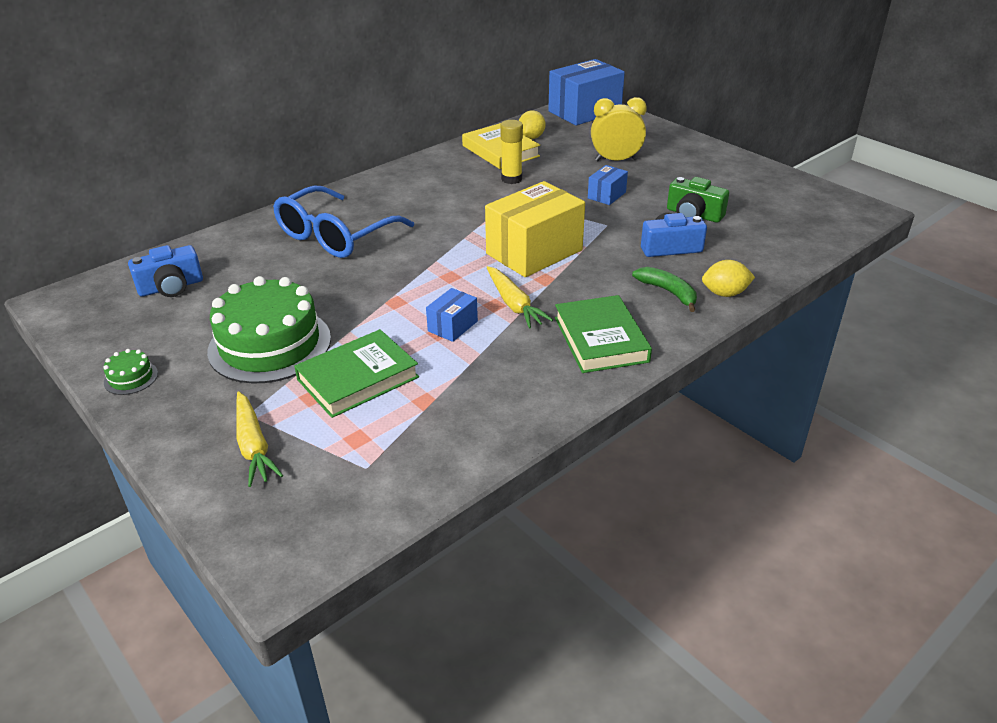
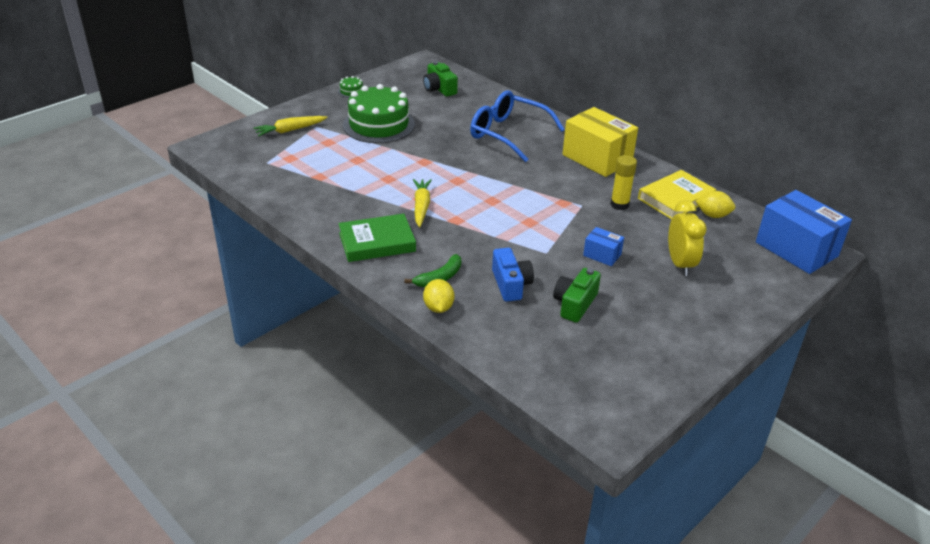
camera: 85 degrees right, 0 degrees up
blue camera [128,245,203,297] -> green camera [423,61,458,97]
green book [294,329,419,418] -> none
blue box [426,288,478,342] -> none
yellow box [485,181,585,277] -> yellow box moved to [562,107,638,177]
yellow carrot [486,266,553,328] -> yellow carrot turned 120 degrees clockwise [413,179,432,227]

